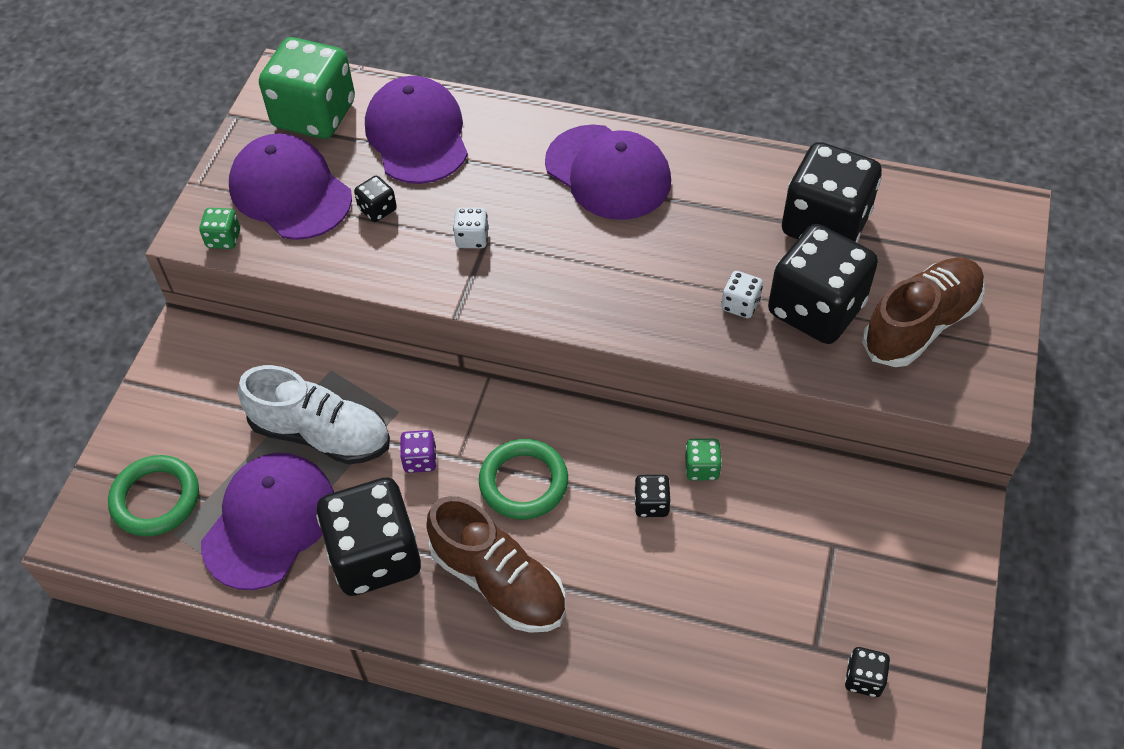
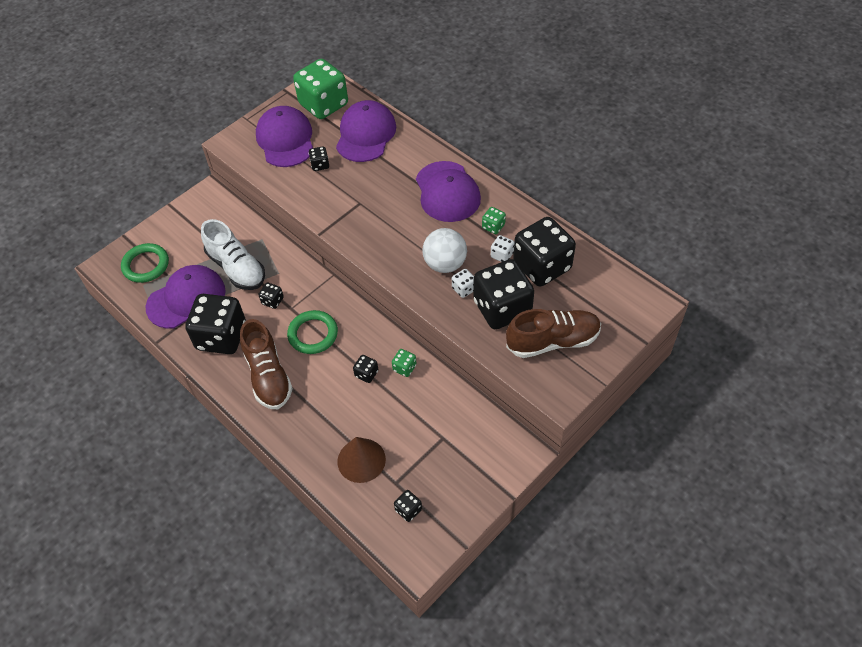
camera: 30 degrees right, 0 degrees up
green dice [199,208,240,249] -> green dice moved to [482,207,506,234]
purple dice [400,430,437,473] -> black dice [258,282,284,309]
white dice [453,207,489,248] -> white dice moved to [491,235,514,262]
none -> brown cone [337,437,386,483]
none -> white ball [422,228,467,273]

